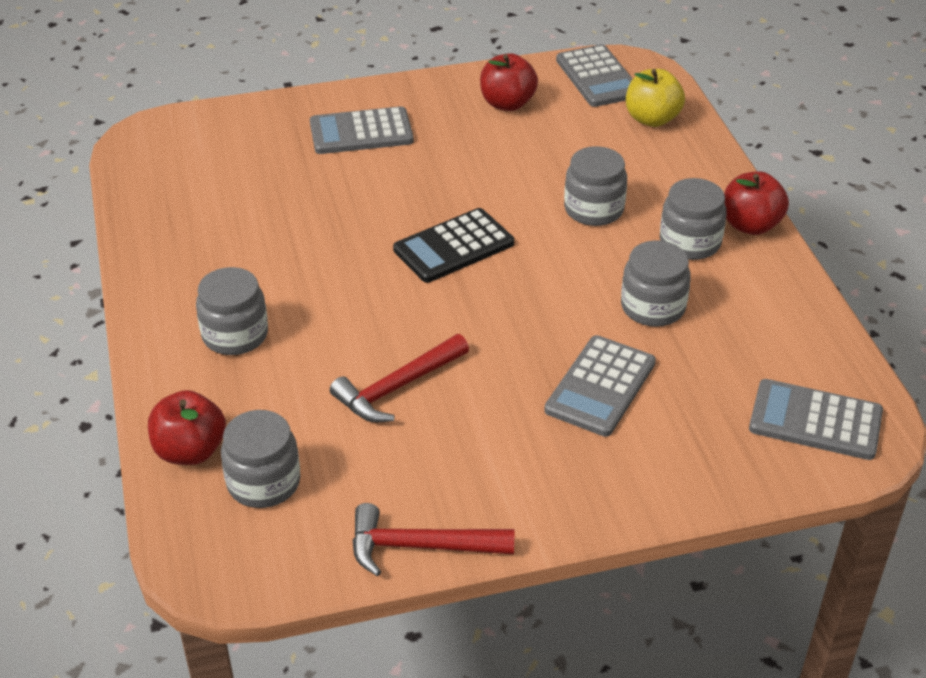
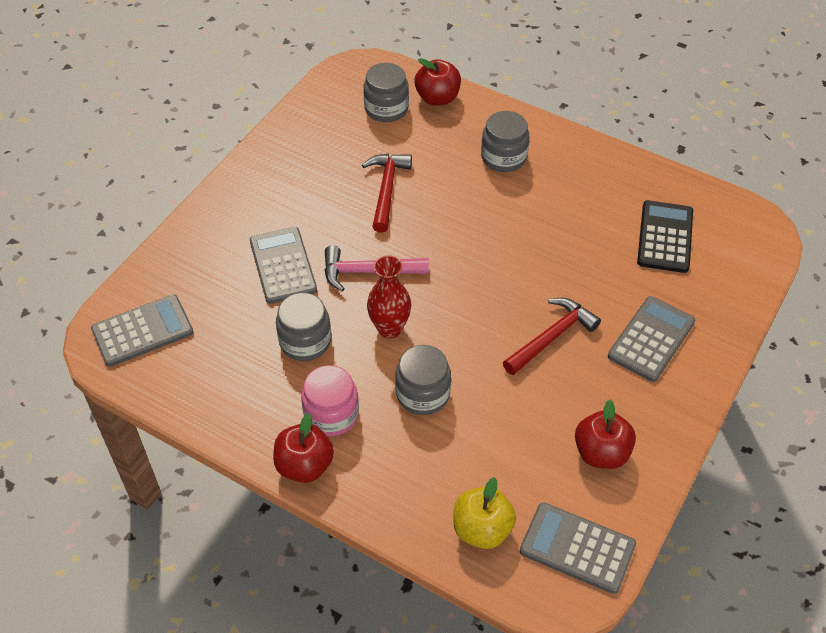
camera: 135 degrees right, 10 degrees up
red hammer [352,503,515,576] -> red hammer moved to [503,297,601,375]
black calculator [393,208,514,283] -> black calculator moved to [637,200,693,273]
grey jar [660,178,727,260] -> pink jar [301,365,359,436]
none -> pink hammer [324,245,429,291]
none -> red vase [367,255,411,338]

